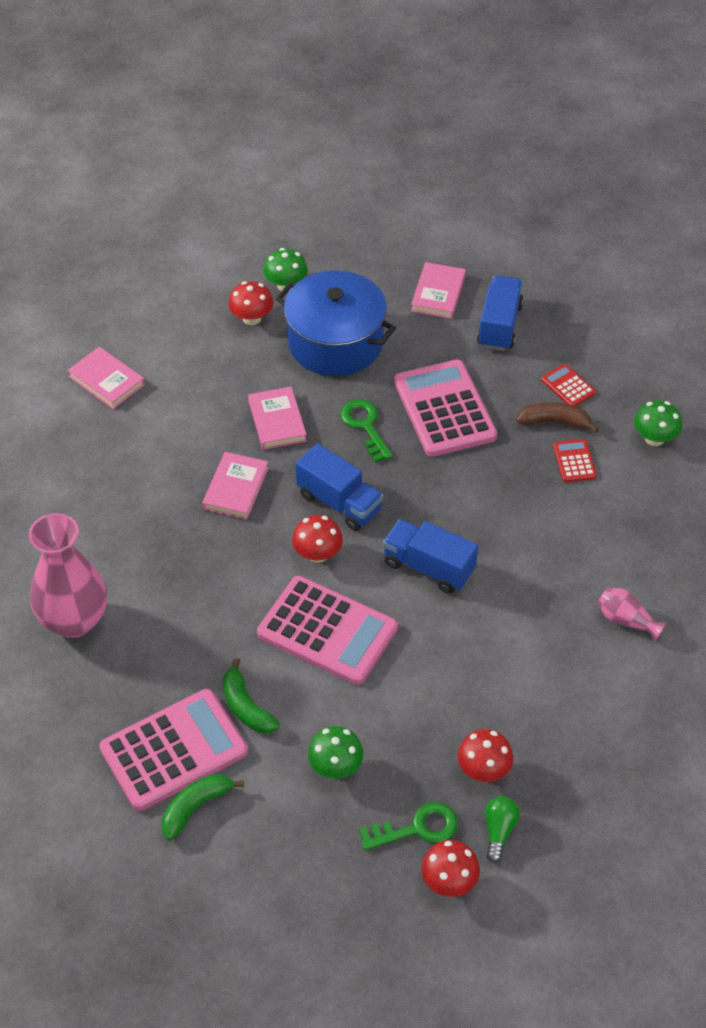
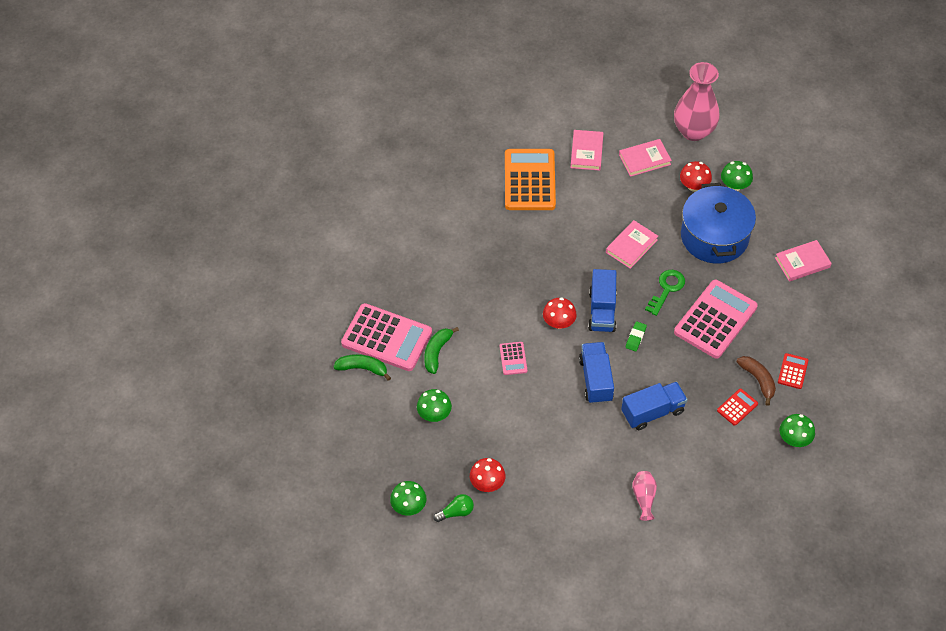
camera: 55 degrees right, 5 degrees up
pink vase [29,513,107,638] -> pink vase moved to [674,62,720,141]
pink book [202,452,269,520] -> pink book moved to [619,139,672,177]
pink calculator [257,576,398,685] -> pink calculator [499,342,527,375], size x0.45
green key [359,802,458,850] -> none
red mushroom [421,840,480,897] -> green mushroom [390,481,427,516]
blue truck [477,275,523,351] -> blue truck moved to [621,382,687,430]
none -> orange calculator [505,149,556,210]
none -> green eraser [626,321,647,352]

